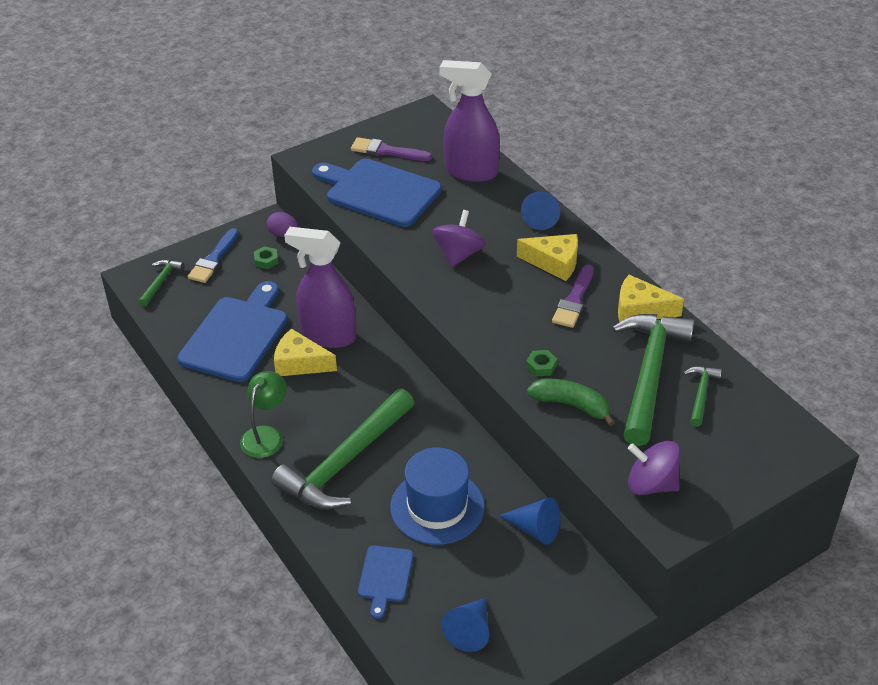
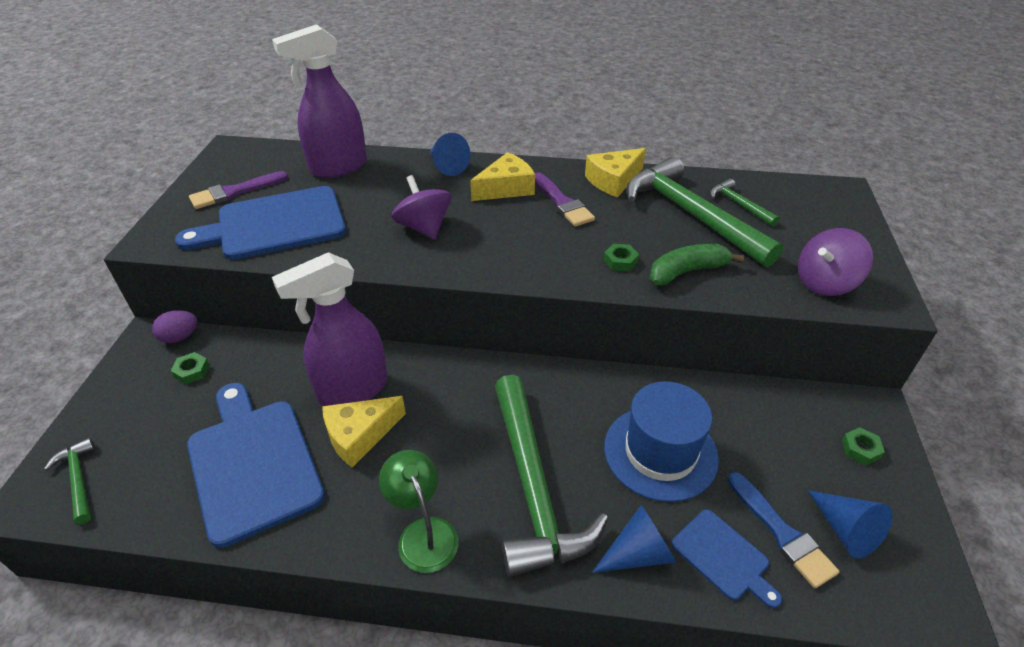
camera: 50 degrees left, 0 degrees up
blue brush [188,228,239,283] -> blue brush moved to [728,472,840,588]
blue cone [499,497,560,545] -> blue cone moved to [592,505,676,573]
none -> green nut [842,427,885,465]

